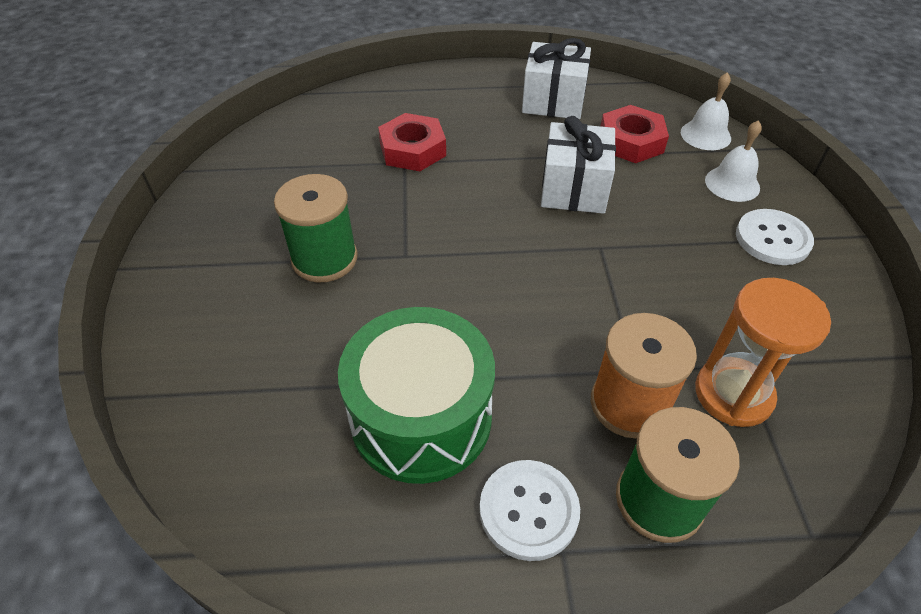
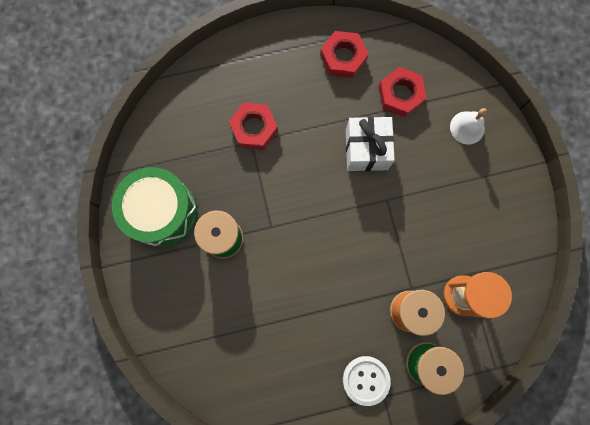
camera: 10 degrees left, 30 degrees up
green drum [338,307,495,484] -> green drum moved to [112,167,197,247]
white gift [522,38,591,119] -> red nut [320,31,368,78]
white bell [681,72,731,150] -> none
white button [736,209,814,265] -> none

